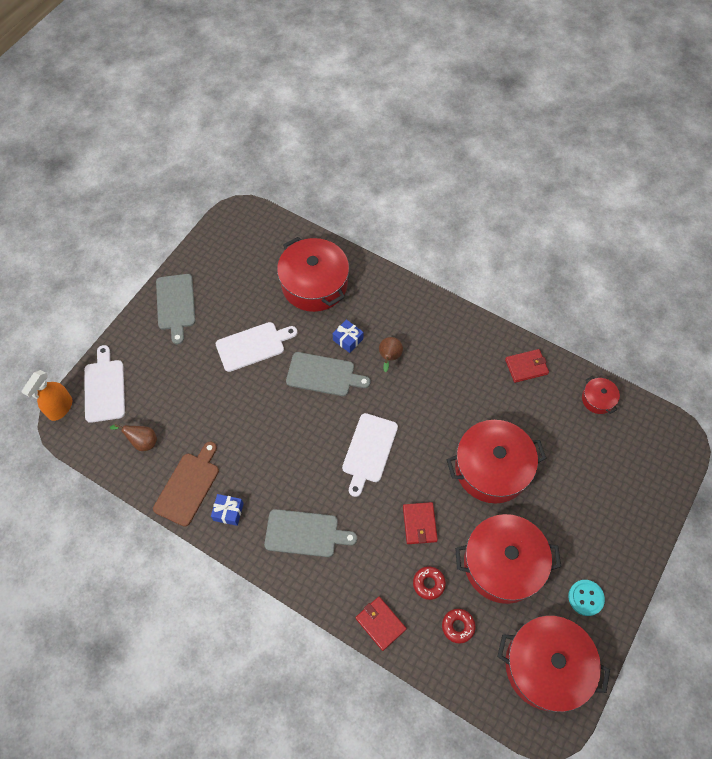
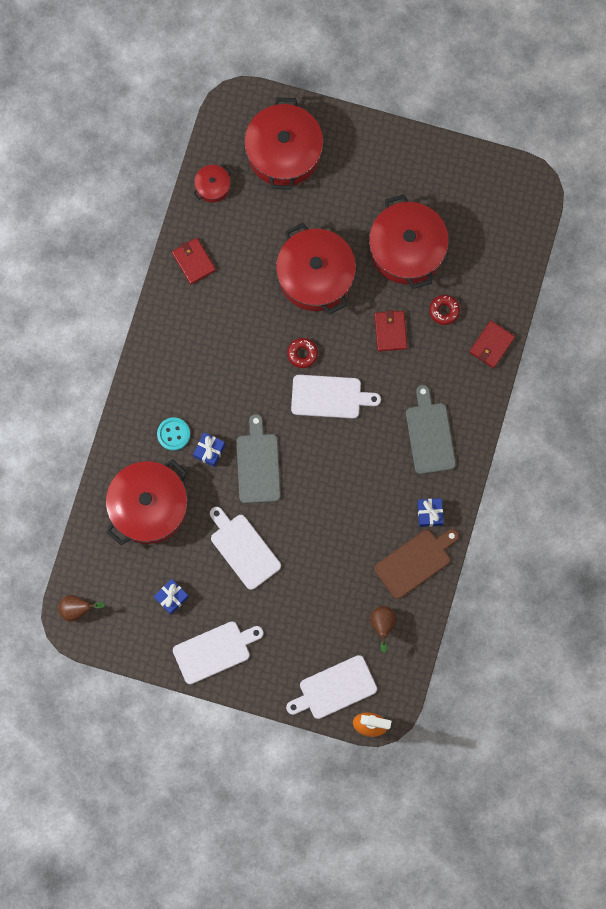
camera: 105 degrees left, 15 degrees up
brown cutting board [153,441,219,527] -> brown cutting board turned 135 degrees clockwise [374,529,459,599]
grey cutting board [156,274,195,344] -> white cutting board [173,621,264,684]
brown pear [379,337,403,372] -> brown pear moved to [58,595,105,622]
red wallet [403,502,438,544] -> red wallet turned 75 degrees counterclockwise [374,310,407,351]
red donut [442,609,475,644] -> red donut moved to [287,338,318,368]
red pot [497,616,610,712] -> red pot moved to [244,97,323,190]
turquoise button [568,580,605,616] -> turquoise button moved to [157,417,190,451]
none -> blue gift [154,579,189,615]

